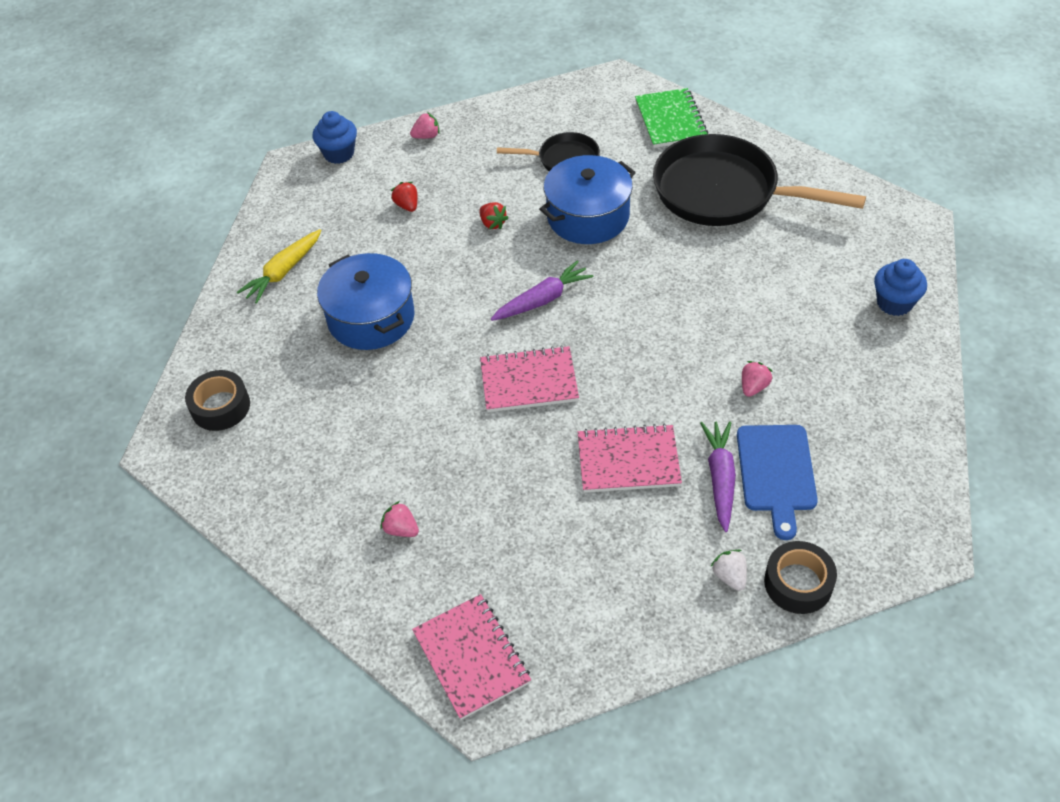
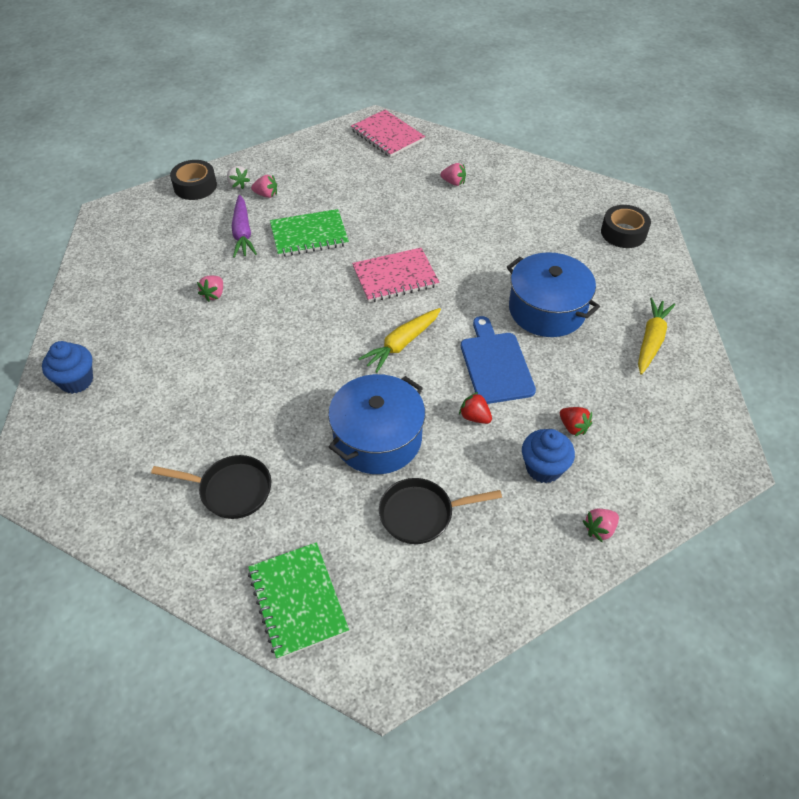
camera: 165 degrees right, 0 degrees up
blue cupcake [313,111,357,164] -> blue cupcake moved to [522,429,575,483]
purple carrot [491,260,594,321] -> yellow carrot [358,308,441,373]
pink notebook [578,424,682,493] -> green notebook [270,209,349,257]
black pan [653,134,866,226] -> black pan [151,455,271,519], size x0.51
blue cutting board [737,425,818,540] -> blue cutting board moved to [461,316,536,404]
none -> pink strawberry [251,175,277,198]

